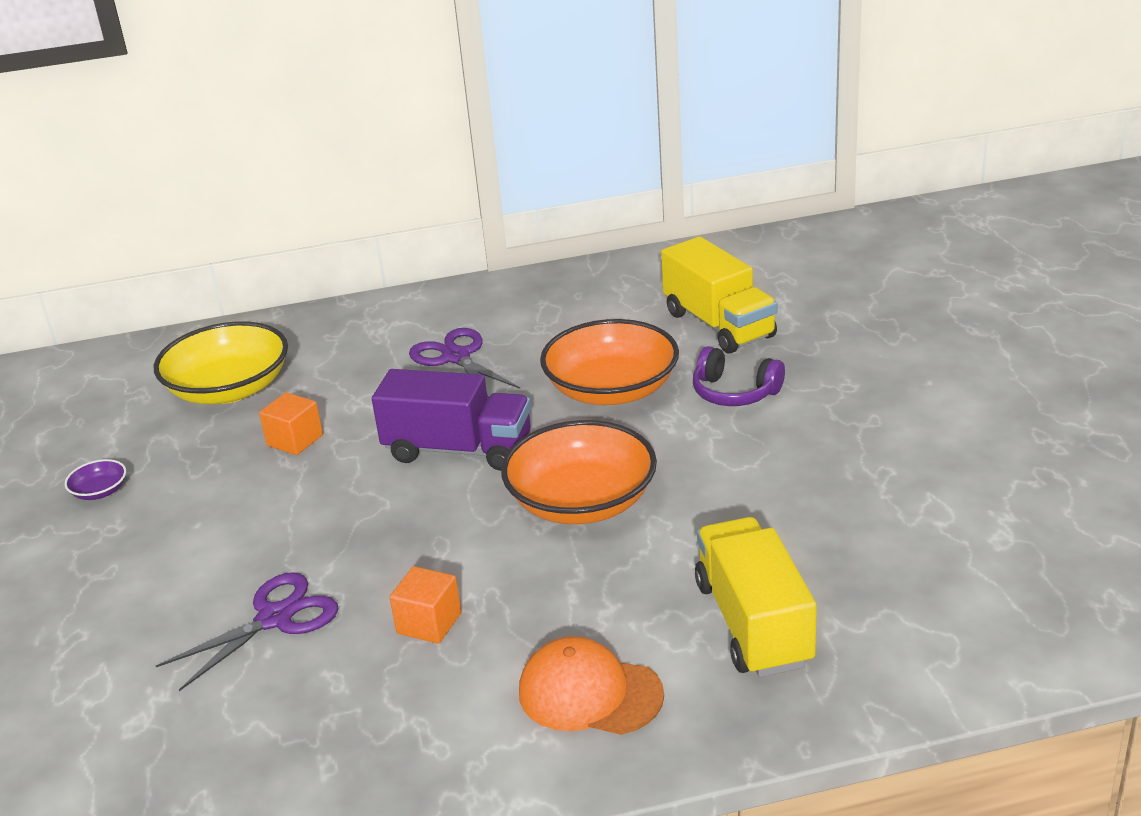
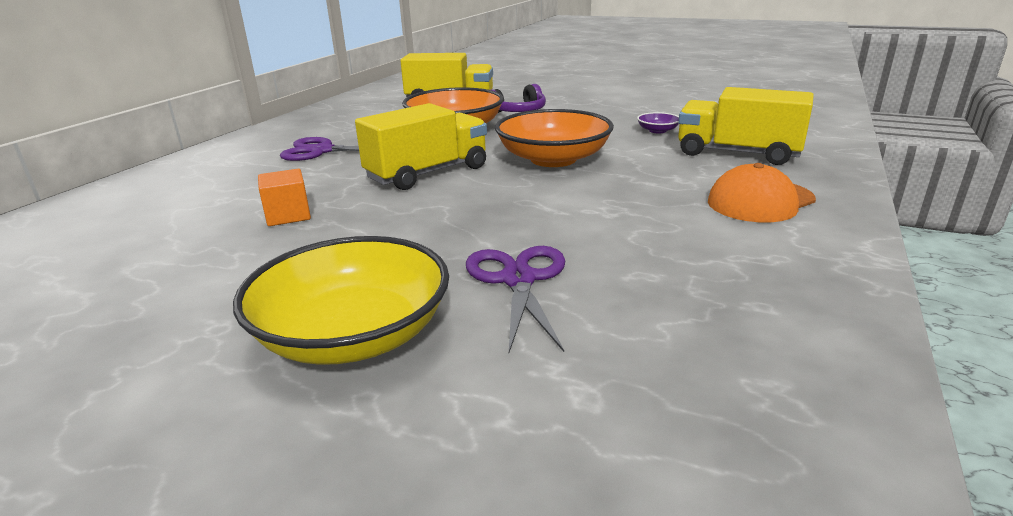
camera: 55 degrees left, 5 degrees down
purple bowl [65,459,126,500] -> purple bowl moved to [637,112,679,133]
yellow bowl [154,321,288,404] -> yellow bowl moved to [233,236,449,365]
purple truck [372,369,531,471] -> yellow truck [355,103,487,190]
orange cube [389,566,461,644] -> none

